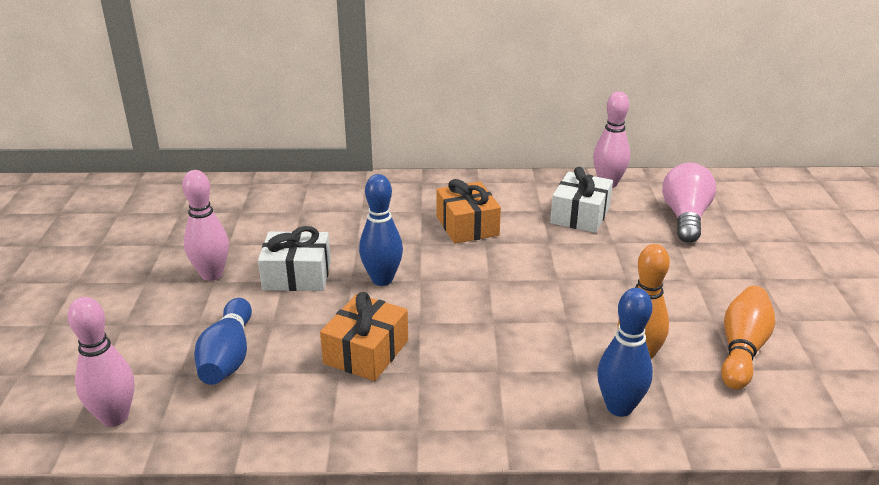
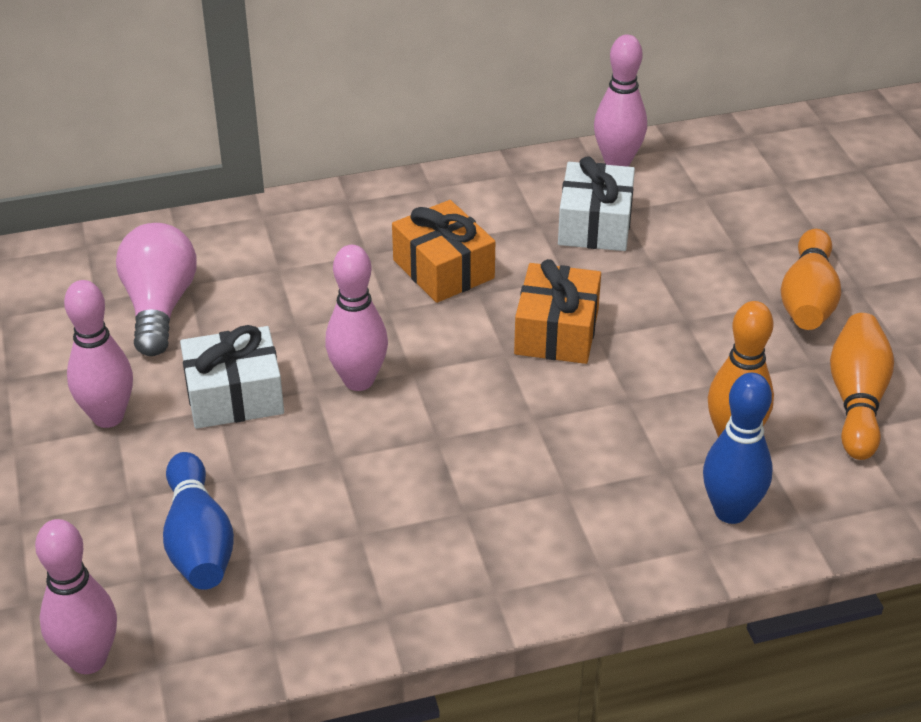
camera: 15 degrees left, 10 degrees up
orange gift [320,292,408,381] -> orange gift moved to [514,259,601,364]
blue bowling pin [359,174,403,286] -> pink bowling pin [325,245,388,391]
pink light bulb [662,163,716,243] -> pink light bulb moved to [116,223,197,356]
none -> orange bowling pin [781,229,841,330]

